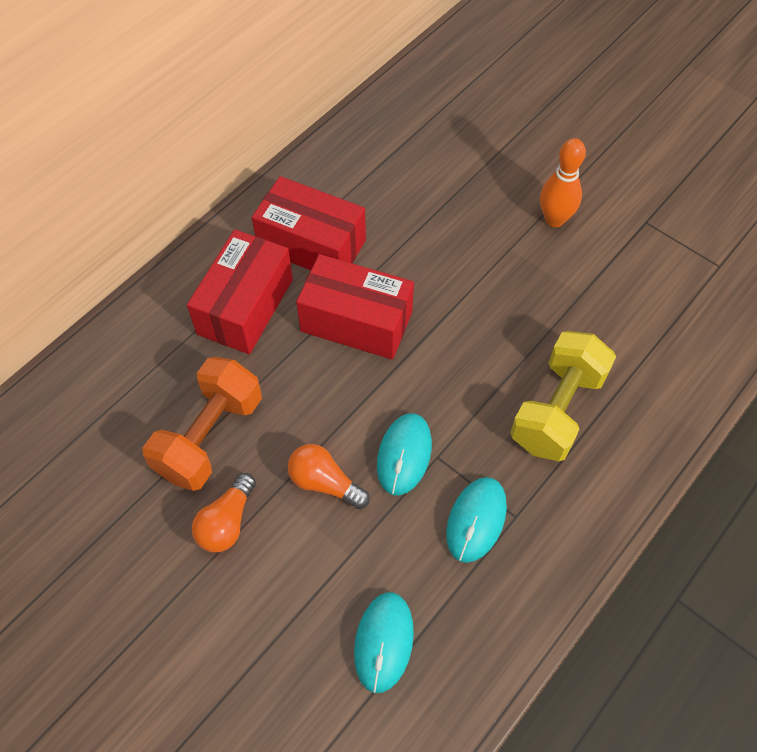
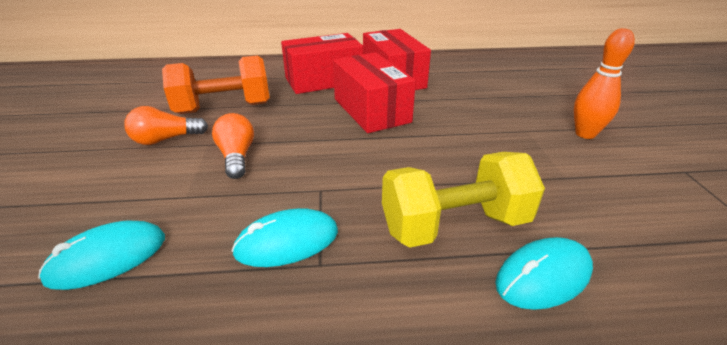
camera: 45 degrees right, 25 degrees down
turquoise mouse [377,413,432,495] -> turquoise mouse moved to [495,237,593,310]

